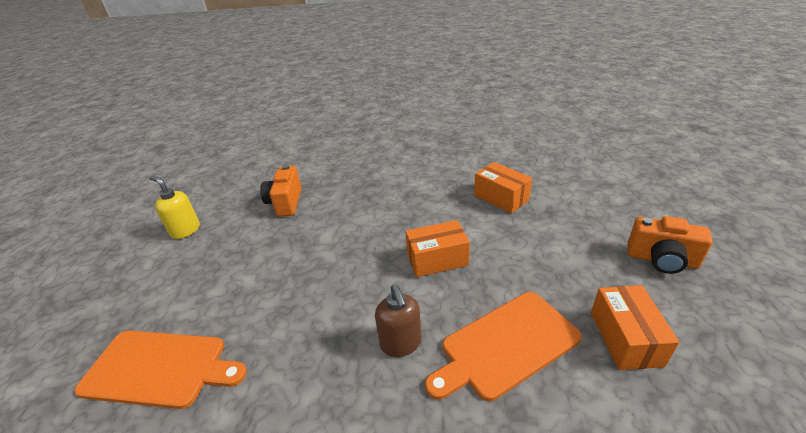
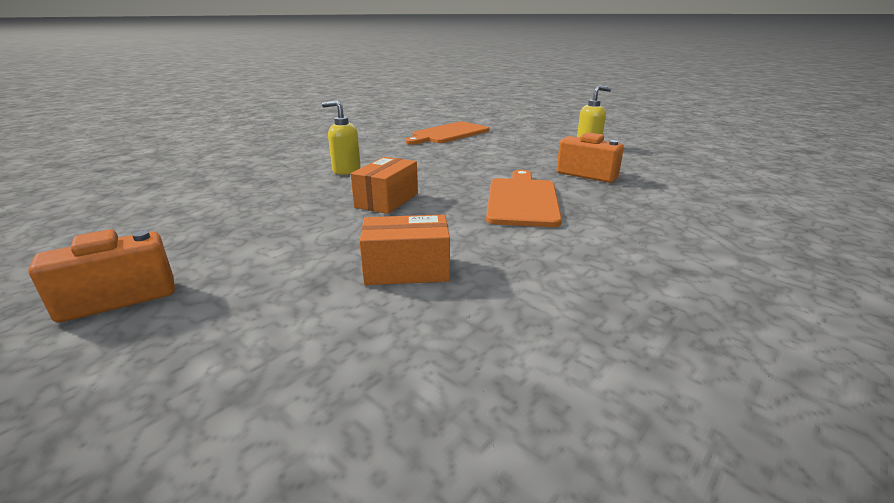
camera: 125 degrees right, 10 degrees down
brown soap dispenser [375,285,422,357] -> yellow soap dispenser [322,100,361,175]
orange cutting board [425,292,582,401] -> orange cutting board moved to [486,170,562,227]
orange box [591,285,679,370] -> none

